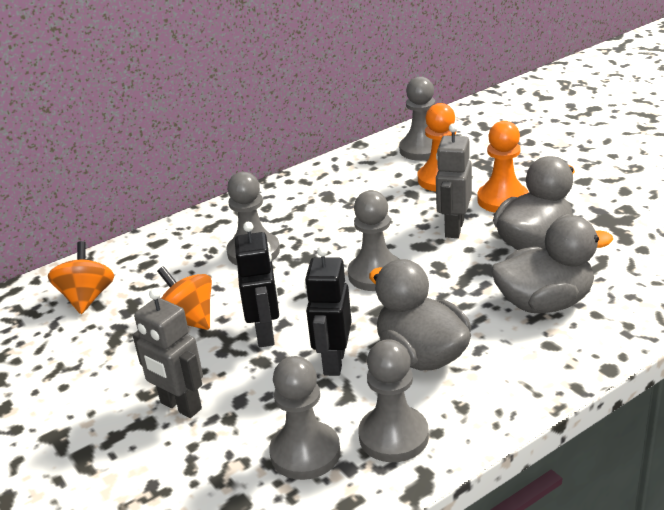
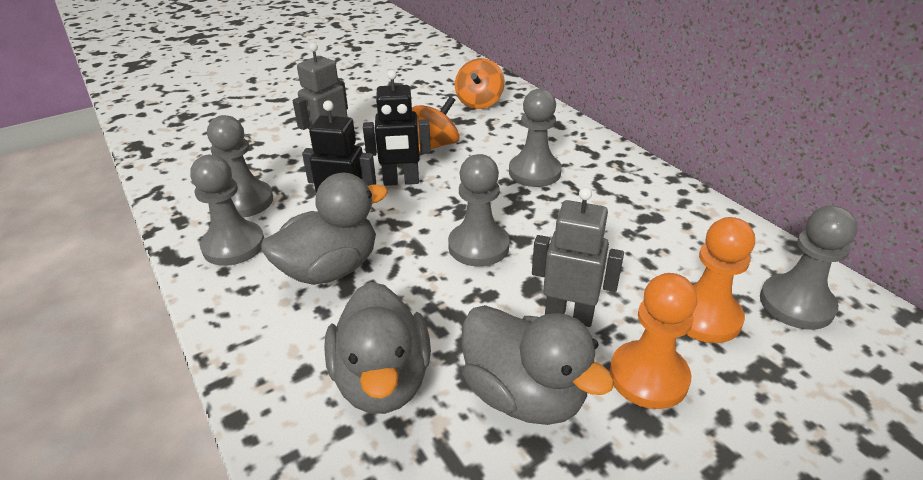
camera: 90 degrees right, 5 degrees up
orange spinning top [48,241,114,314] -> orange spinning top turned 105 degrees clockwise [455,58,505,109]

